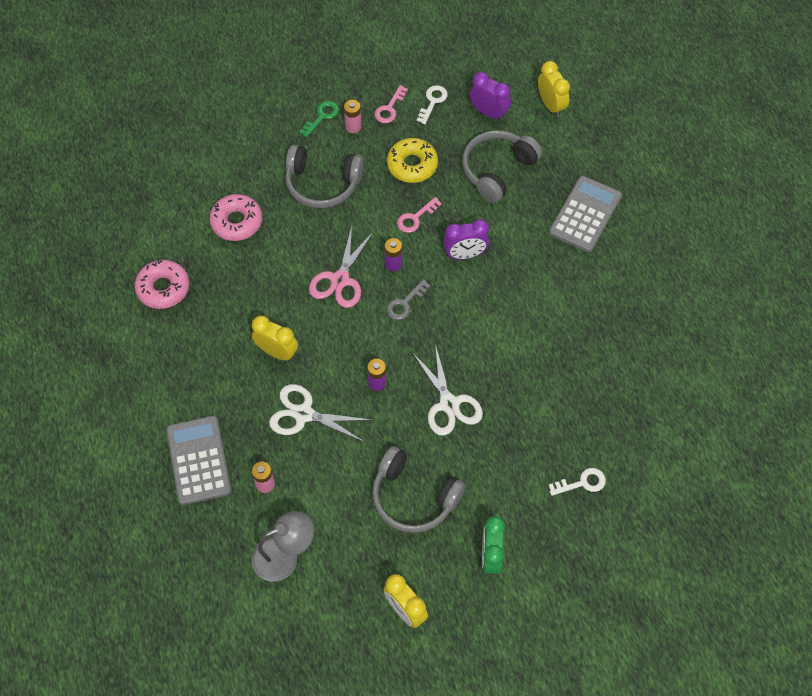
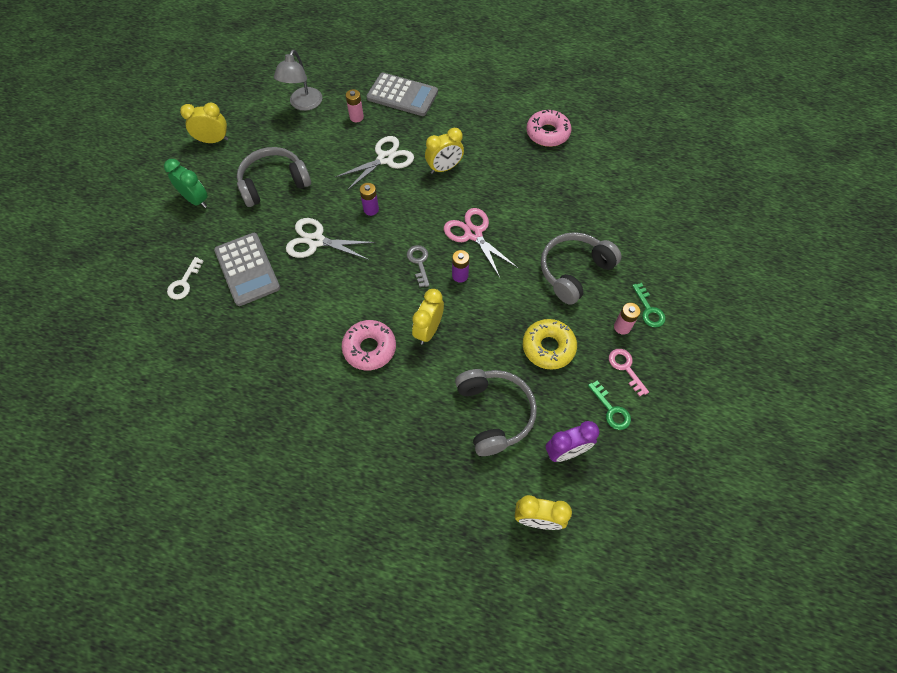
camera: 125 degrees right, 0 degrees up
pink donut [209,194,262,241] -> pink donut moved to [342,320,396,370]
pink key [397,197,442,233] -> none
white key [417,85,448,124] -> green key [588,381,631,430]
purple clock [443,219,489,259] -> yellow clock [412,289,444,345]
grey calculator [549,176,622,252] -> grey calculator moved to [214,233,280,306]

